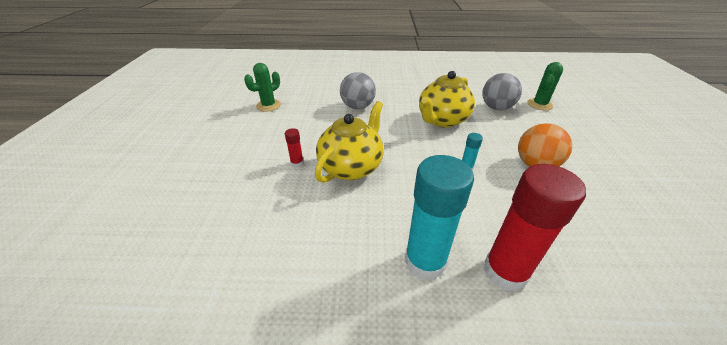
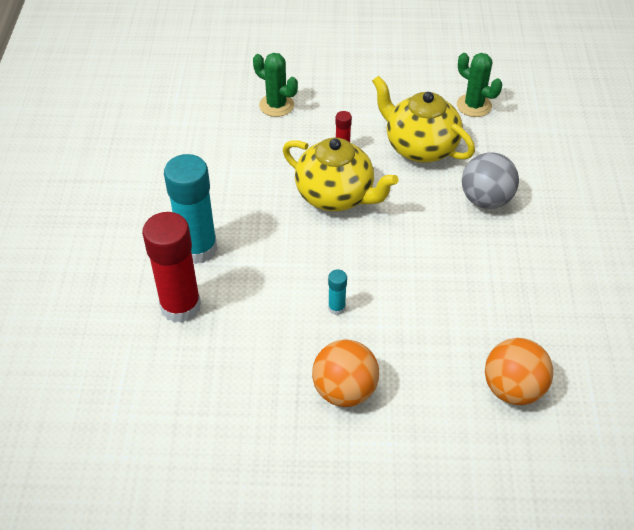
camera: 90 degrees right, 10 degrees up
yellow teapot [419,71,475,128] -> yellow teapot moved to [372,76,475,163]
grey ball [482,73,522,110] -> orange ball [485,338,553,405]
green cactus [527,62,563,110] -> green cactus moved to [253,53,298,117]

